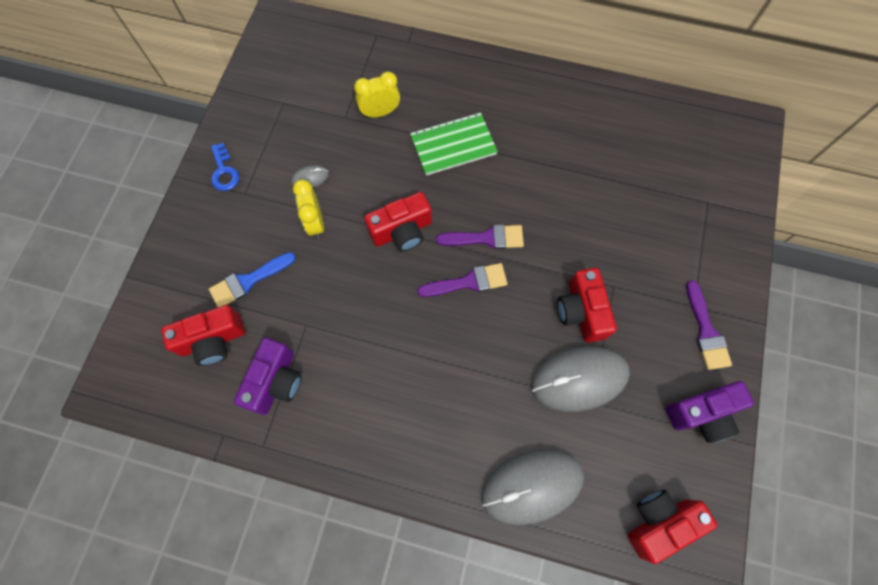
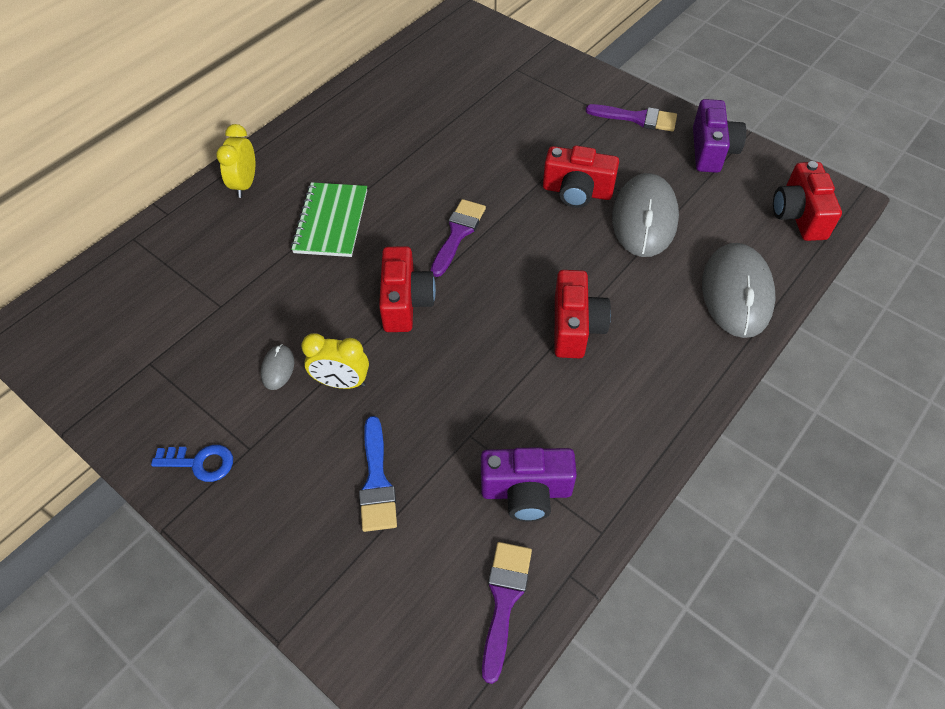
camera: 65 degrees left, 15 degrees down
red camera [161,305,245,366] -> red camera moved to [554,270,611,358]
purple camera [234,338,302,415] -> purple camera turned 135 degrees clockwise [481,447,577,522]
yellow clock [354,71,400,118] -> yellow clock moved to [216,124,255,198]
purple brush [417,263,508,297] -> purple brush moved to [482,542,532,684]

